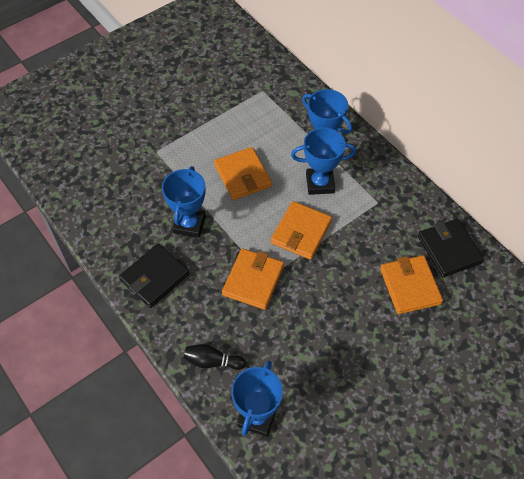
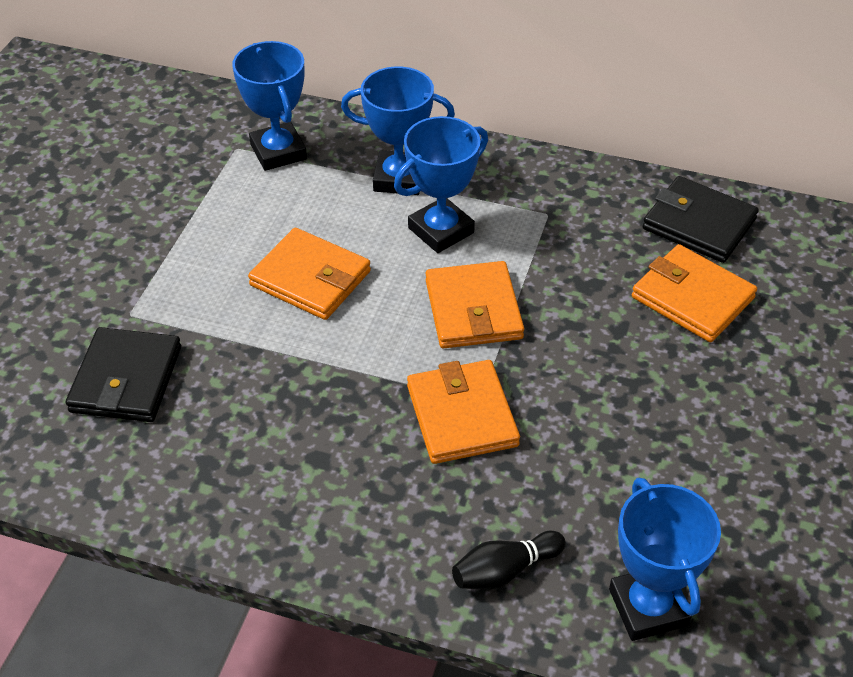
camera: 35 degrees left, 10 degrees down
black wallet [119,244,190,308] -> black wallet moved to [66,327,181,422]
blue trophy [162,166,206,238] -> blue trophy moved to [232,41,307,171]

